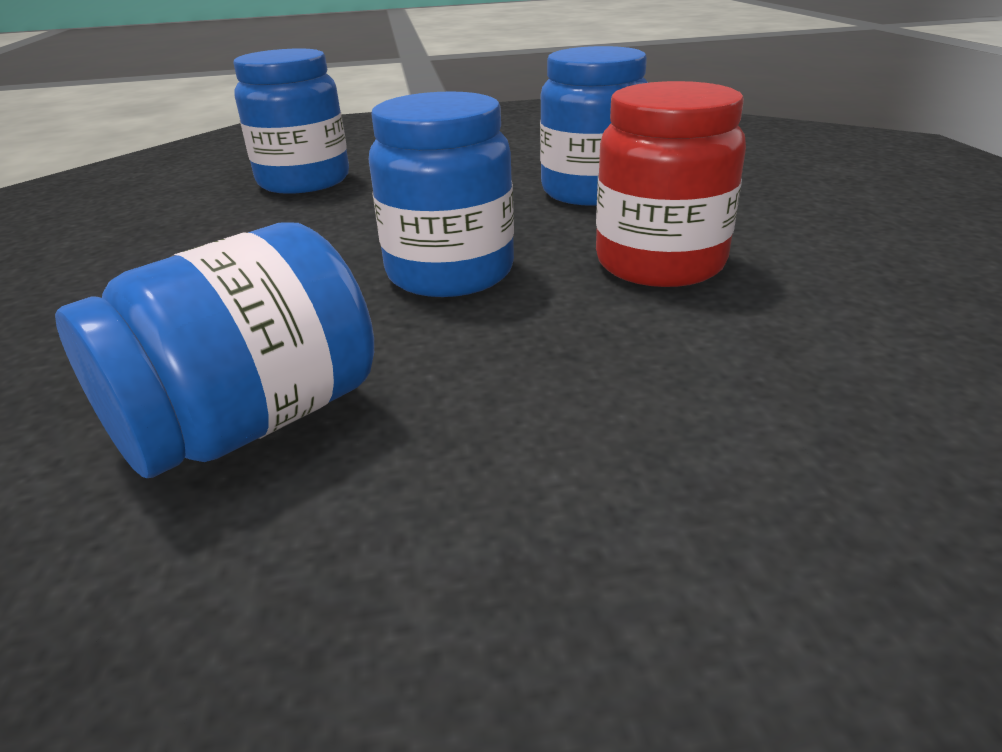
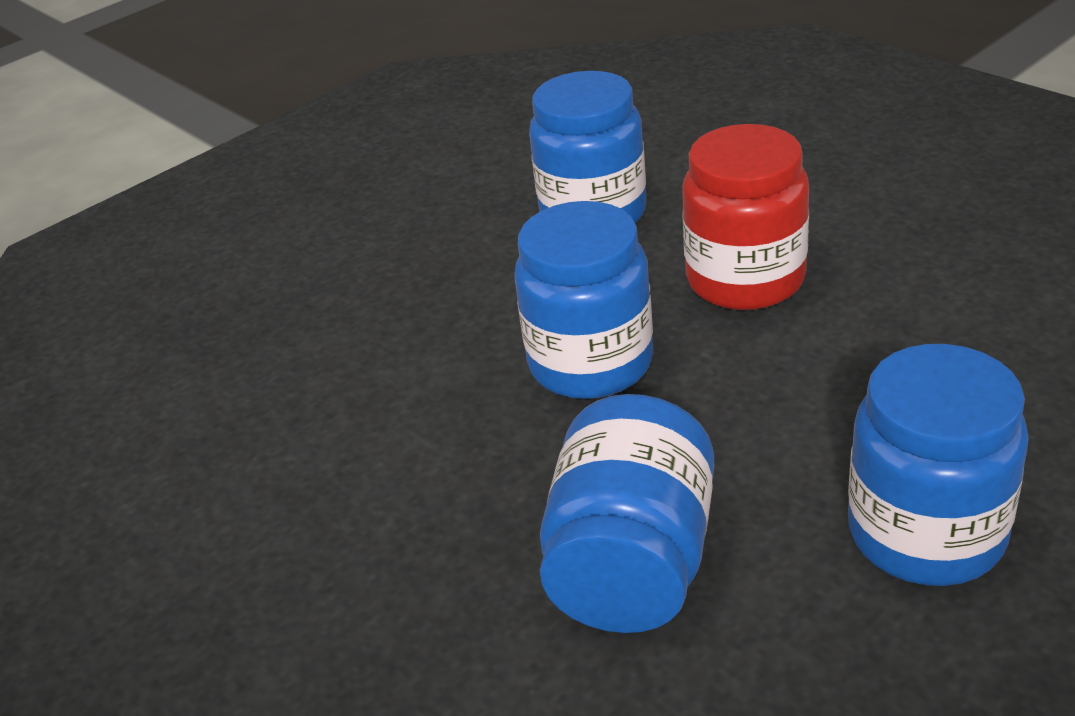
camera: 30 degrees left, 5 degrees up
blue jar [233,48,349,194] -> blue jar moved to [848,344,1029,586]

